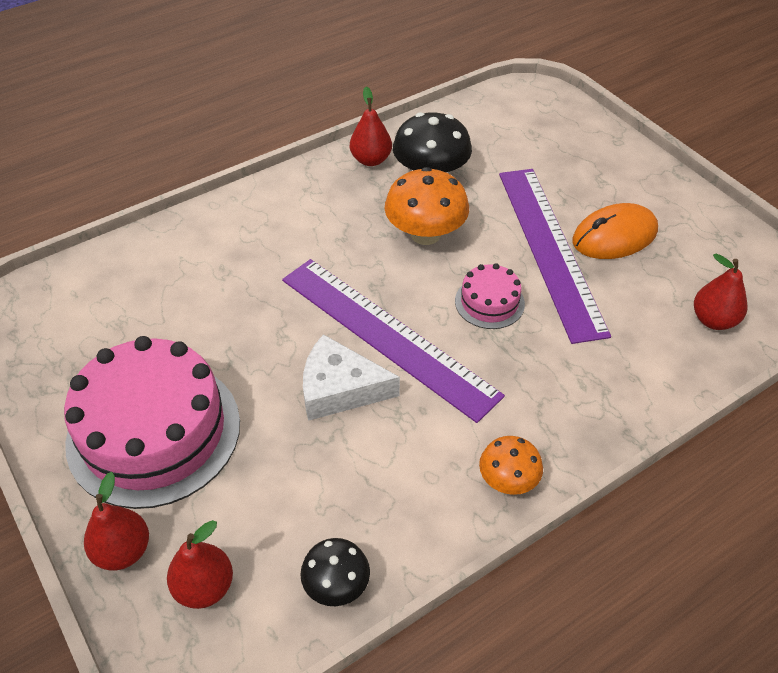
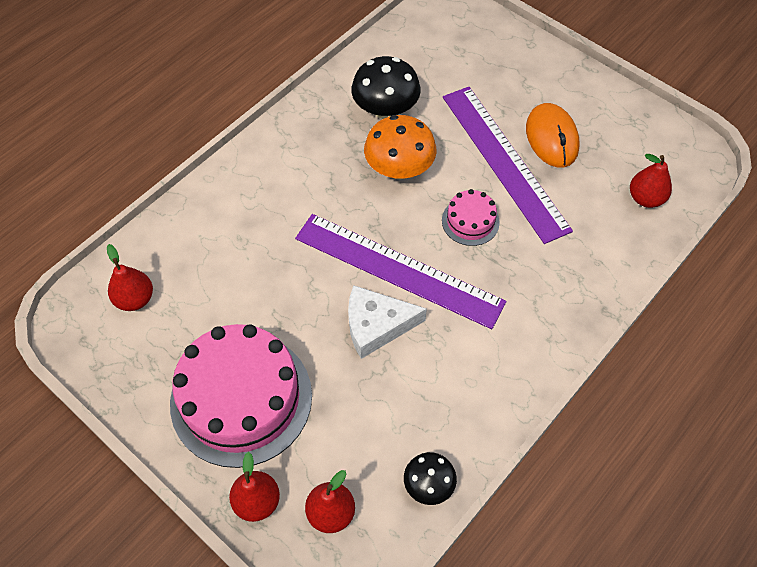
camera: 15 degrees left, 10 degrees up
red pear [350,86,392,166] -> red pear moved to [107,244,153,311]
orange mushroom [479,436,543,495] -> none
orange mouse [572,203,658,259] -> orange mouse turned 60 degrees counterclockwise [526,103,580,167]

